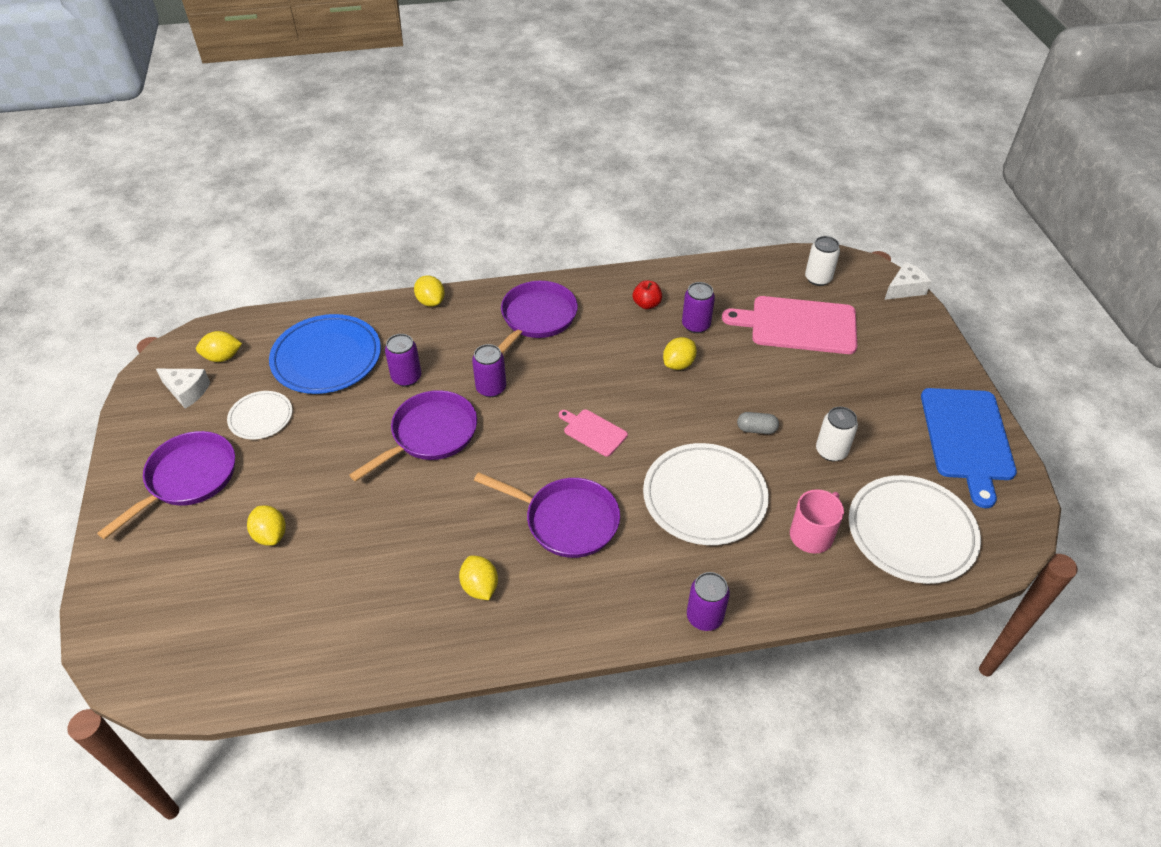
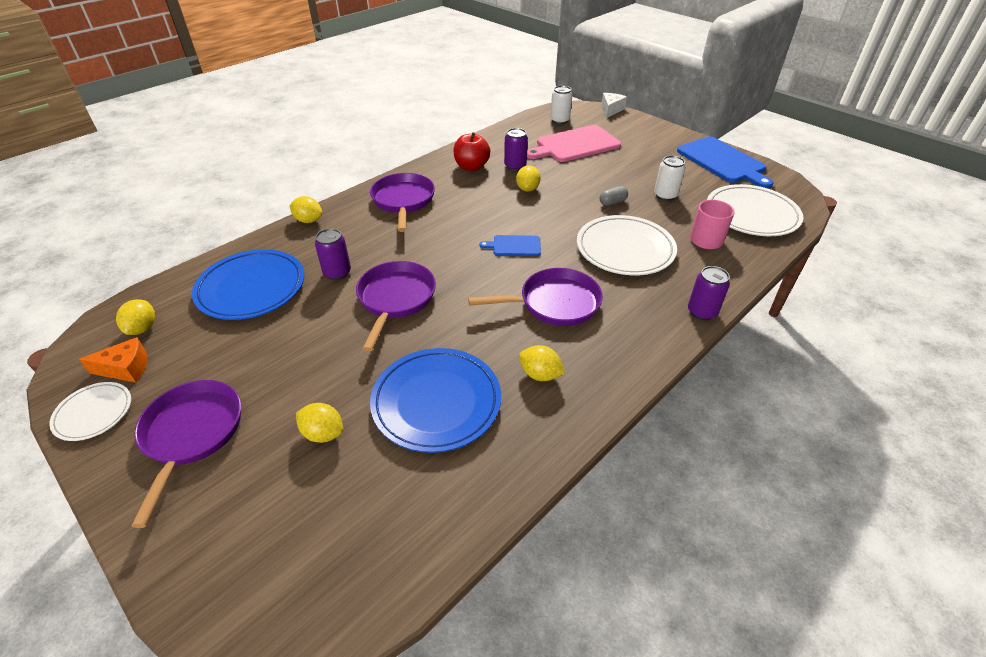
camera: 35 degrees left, 5 degrees down
white cheese [156,369,210,409] -> orange cheese [79,337,147,383]
yellow lemon [196,331,242,362] -> yellow lemon turned 45 degrees counterclockwise [116,299,155,335]
white plate [227,391,292,439] -> white plate moved to [49,382,131,441]
purple can [472,344,506,397] -> none
pink cutting board [559,409,628,457] -> blue cutting board [479,235,541,256]
red apple [633,280,662,309] -> red apple [453,132,490,171], size x1.58
none -> blue plate [370,348,501,453]

